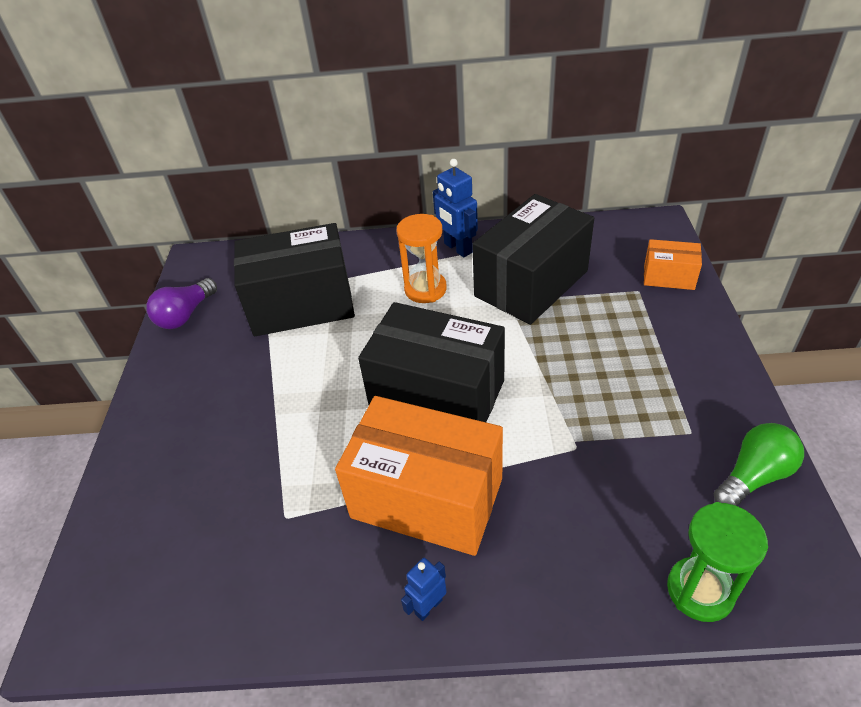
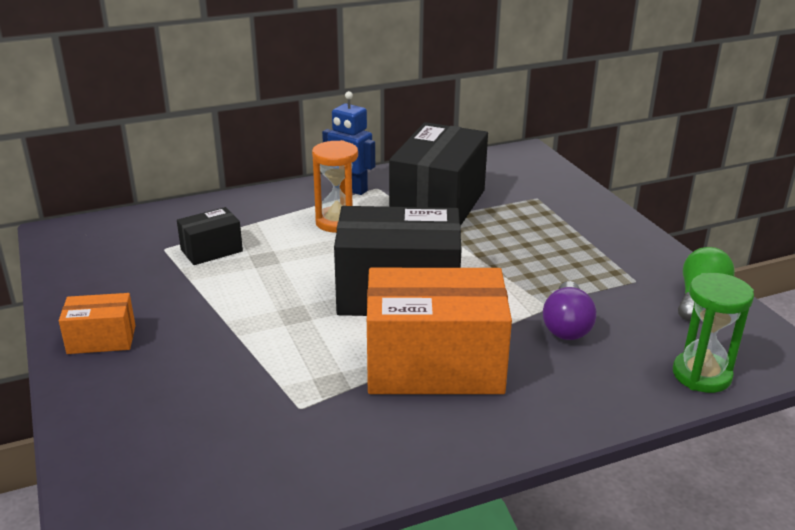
camera: 25 degrees left, 15 degrees down
purple light bulb [146,278,217,329] -> purple light bulb moved to [543,281,596,340]
black box [234,223,355,336] -> black box [177,207,243,265], size x0.48
blue robot [401,558,447,621] -> none
orange box [644,239,702,290] -> orange box moved to [59,293,136,354]

